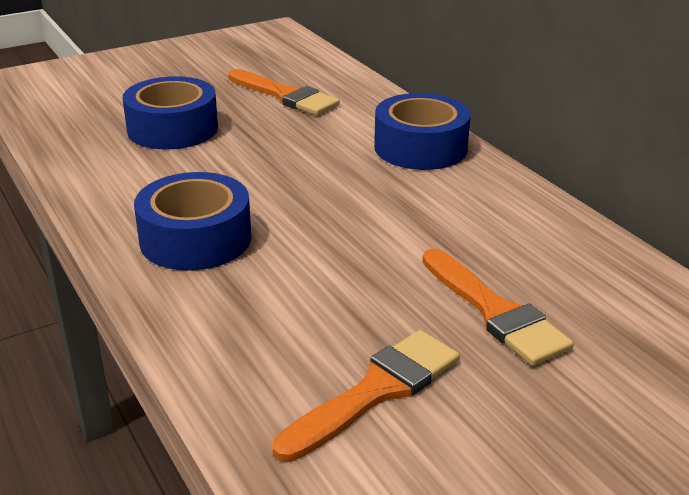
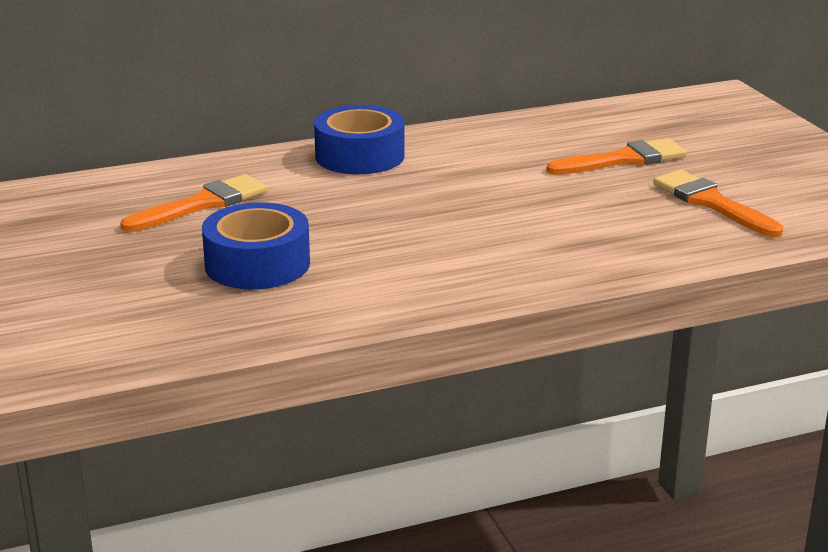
camera: 80 degrees left, 5 degrees down
blue tape [134,172,251,271] -> none

